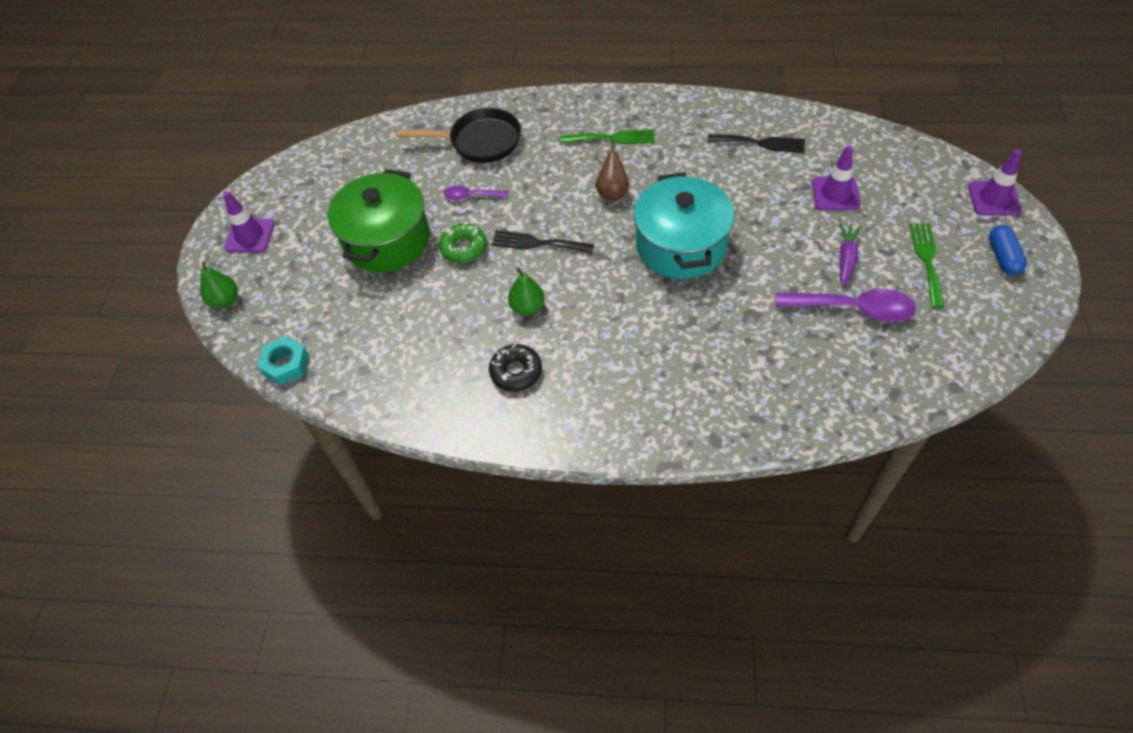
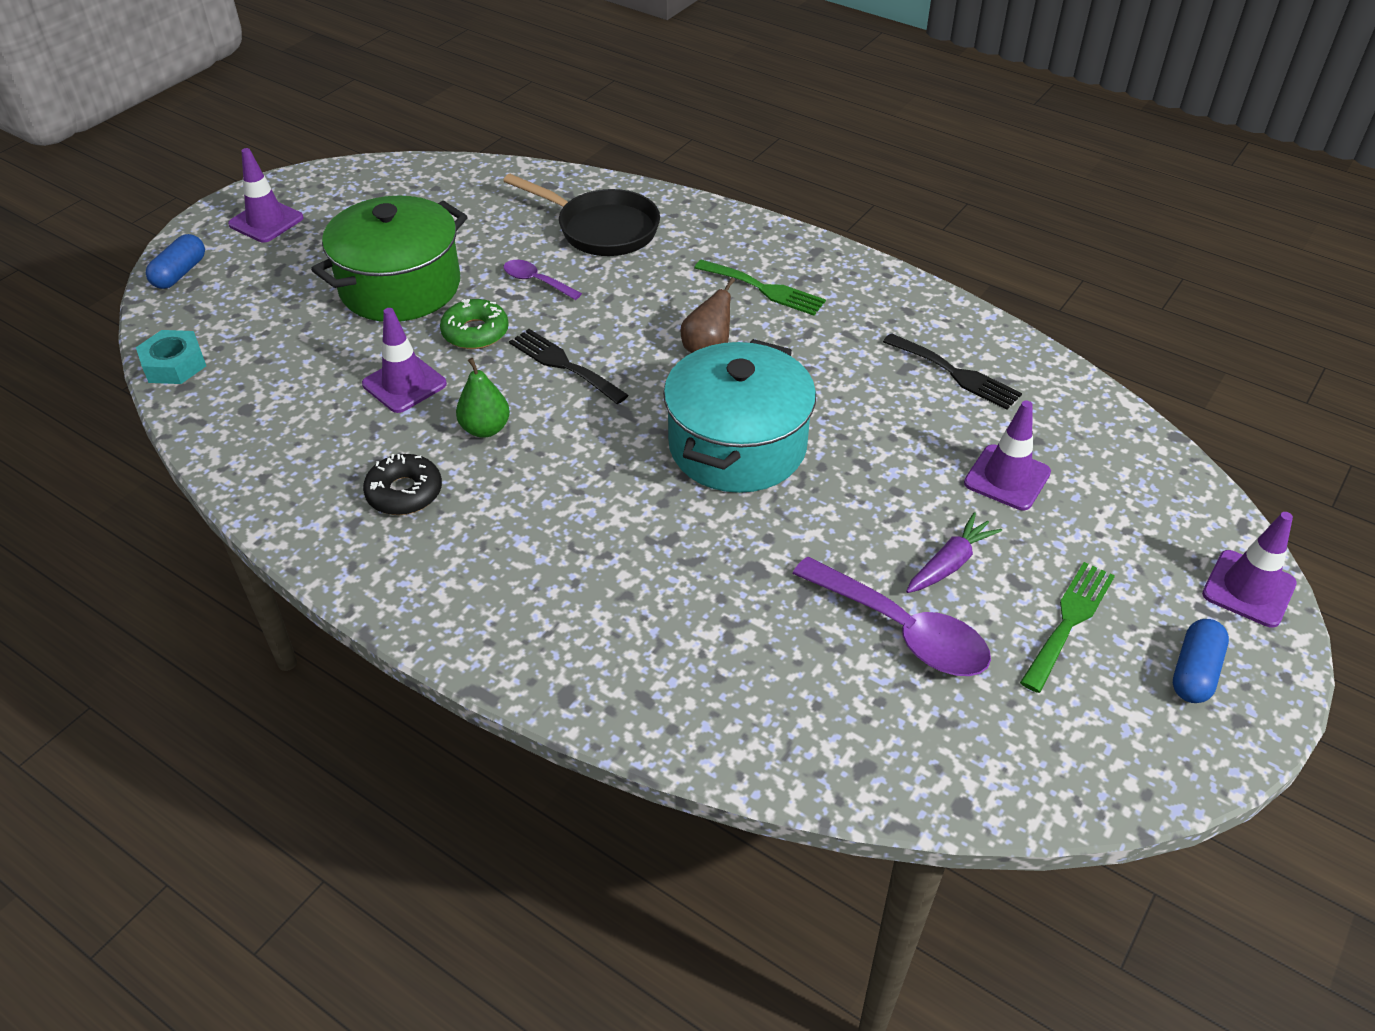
camera: 25 degrees right, 10 degrees down
green pear [200,261,238,308] -> blue capsule [146,234,205,289]
none -> purple traffic cone [362,308,447,413]

